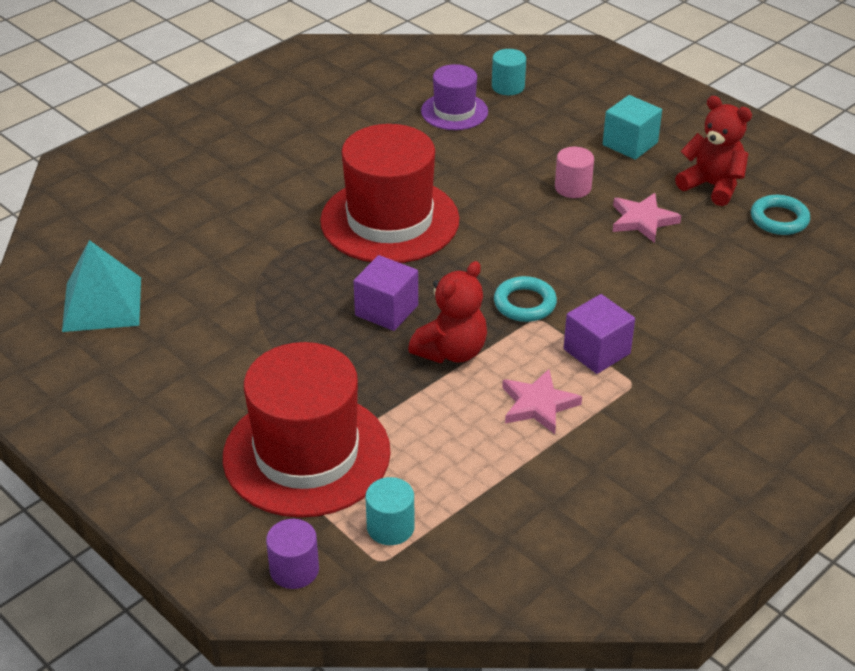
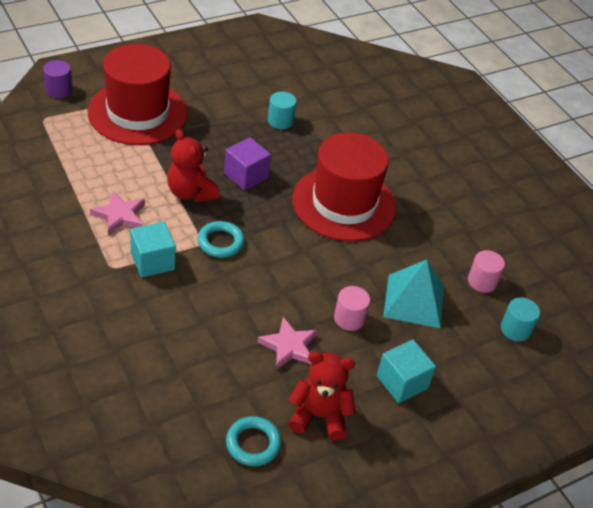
camera: 100 degrees right, 5 degrees up
turquoise pyramid [62,240,141,332] -> turquoise pyramid moved to [383,260,444,328]
turquoise cylinder [365,477,415,545] -> turquoise cylinder moved to [268,92,297,129]
purple hat [421,64,488,130] -> pink cylinder [468,250,505,293]
purple cube [564,294,635,374] -> turquoise cube [130,222,176,278]
red teddy bear [675,96,752,206] -> red teddy bear turned 135 degrees counterclockwise [288,352,355,440]

